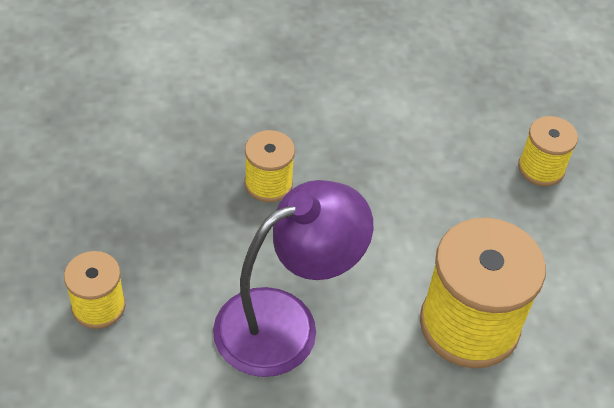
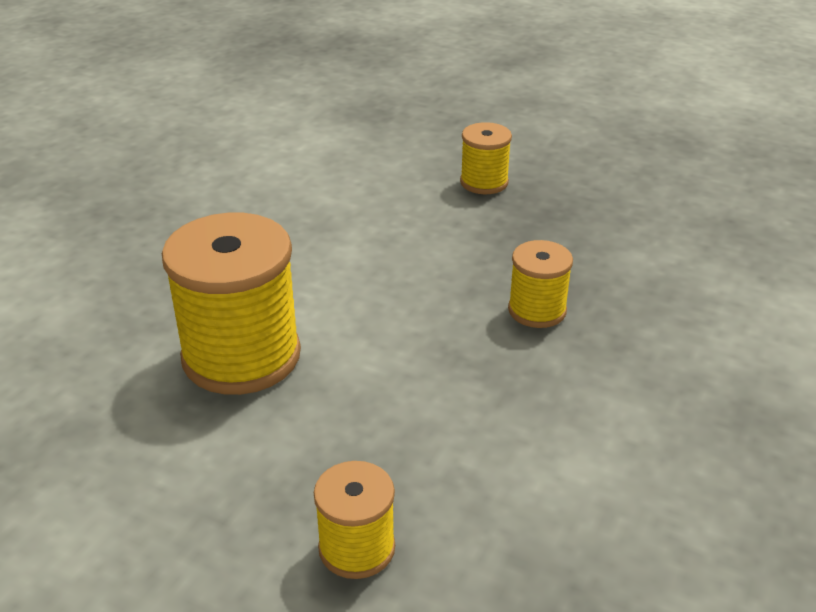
camera: 130 degrees right, 15 degrees down
purple lamp [213,180,373,377] -> none

